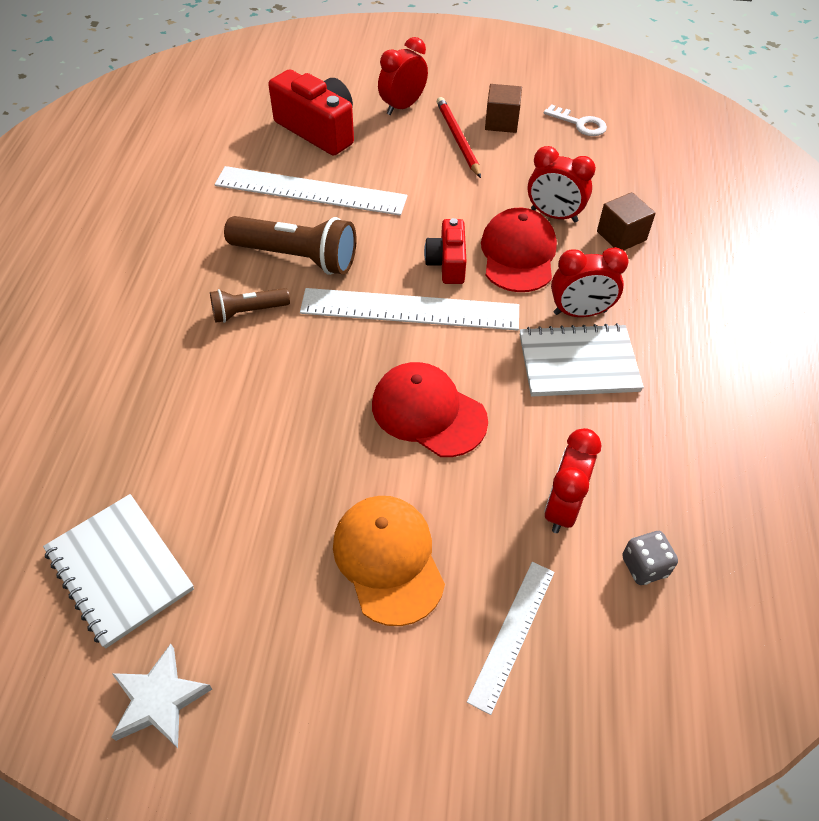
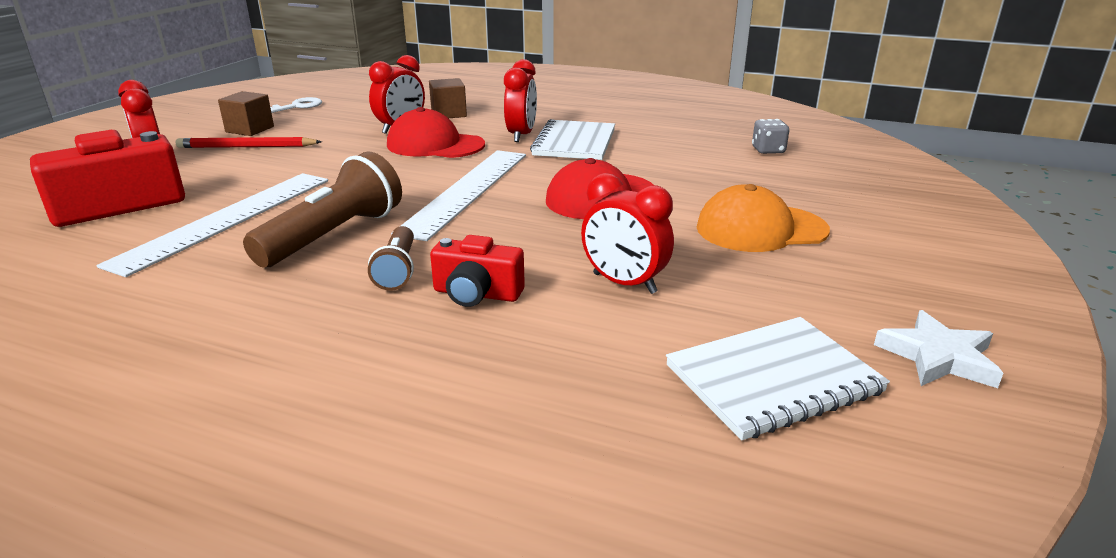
camera: 75 degrees left, 25 degrees down
red camera [424,218,466,284] -> red camera moved to [430,235,525,307]
white ruler [467,562,555,715] -> none
red clock [544,428,601,533] -> red clock moved to [581,173,674,294]

